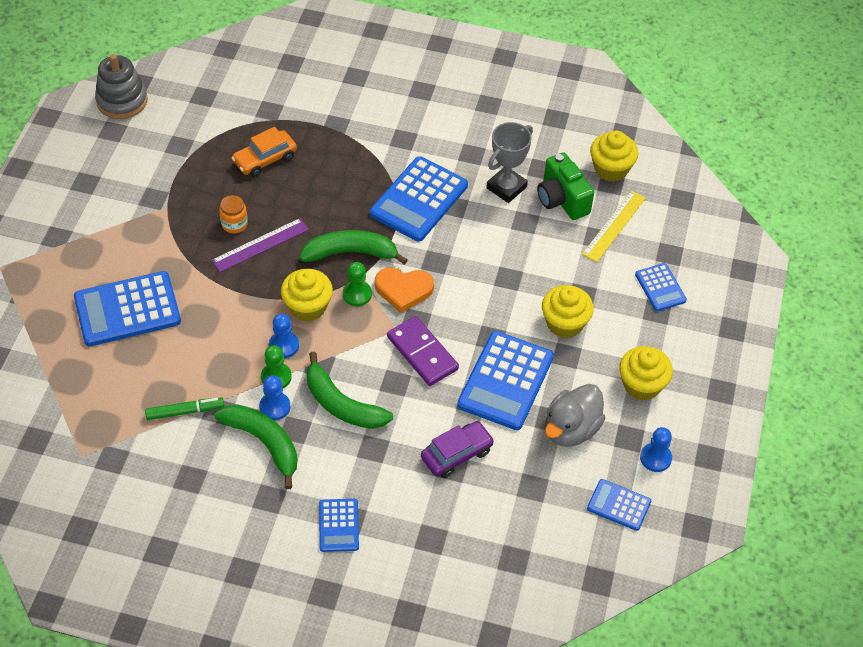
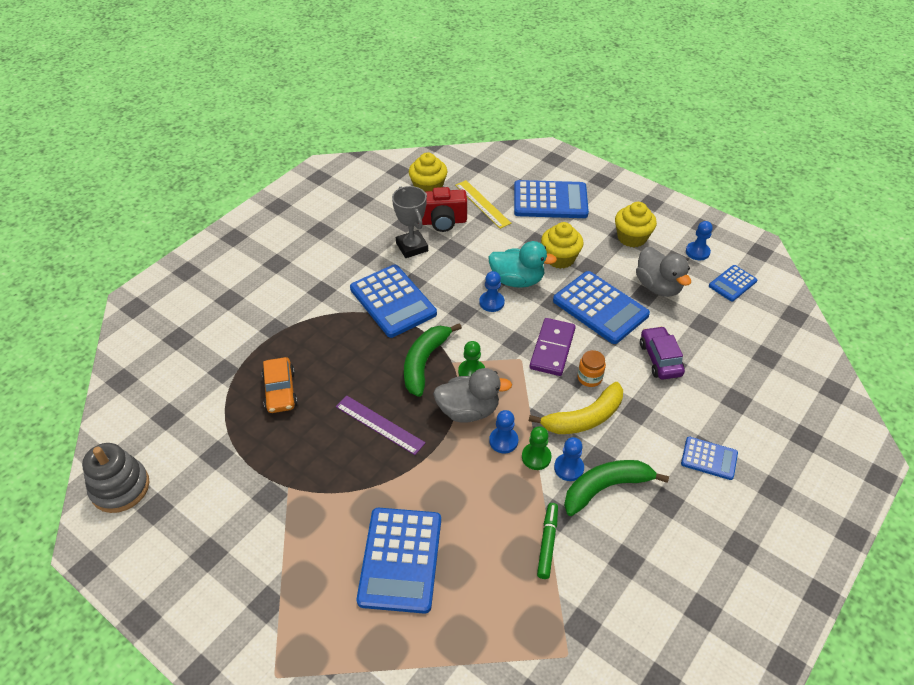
camera: 65 degrees left, 5 degrees down
purple ruler [212,218,309,272] -> purple ruler turned 45 degrees counterclockwise [336,395,426,455]
orange jar [219,195,248,234] -> orange jar moved to [578,350,606,387]
yellow cupcake [281,269,333,322] -> grey duck [433,368,512,423]
green banana [307,351,393,429] -> yellow banana [529,382,623,434]
orange heart [375,267,434,313] -> none
purple domino [387,316,459,386] -> purple domino turned 60 degrees counterclockwise [530,318,576,376]
green camera [537,152,594,220] -> red camera [422,187,467,232]
blue calculator [635,263,687,311] -> blue calculator [514,180,589,218], size x1.87
none -> blue pawn [479,271,505,312]
none -> turquoise duck [488,241,557,288]

